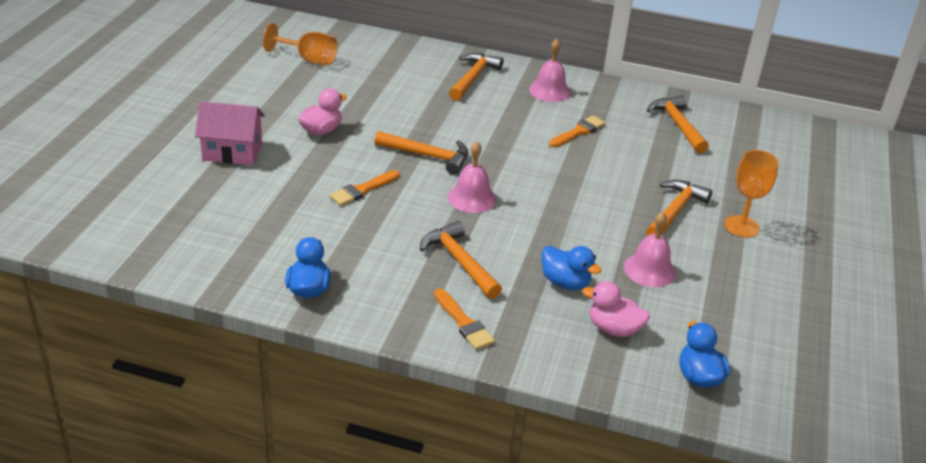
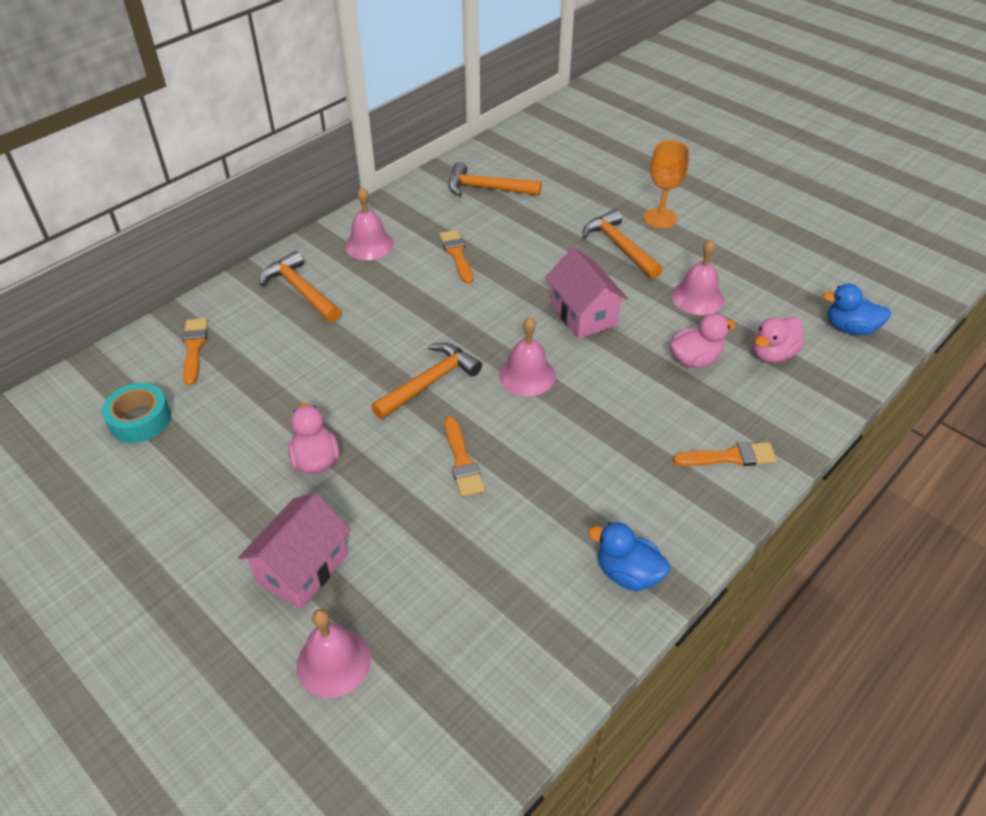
camera: 60 degrees left, 10 degrees up
orange goblet [263,23,338,65] -> turquoise tape [102,383,171,443]
orange hammer [420,221,502,299] -> none
blue duck [542,246,601,290] -> pink duck [670,313,736,368]
none -> orange brush [183,318,208,385]
none -> pink bell [296,609,371,698]
none -> pink house [545,247,628,339]

